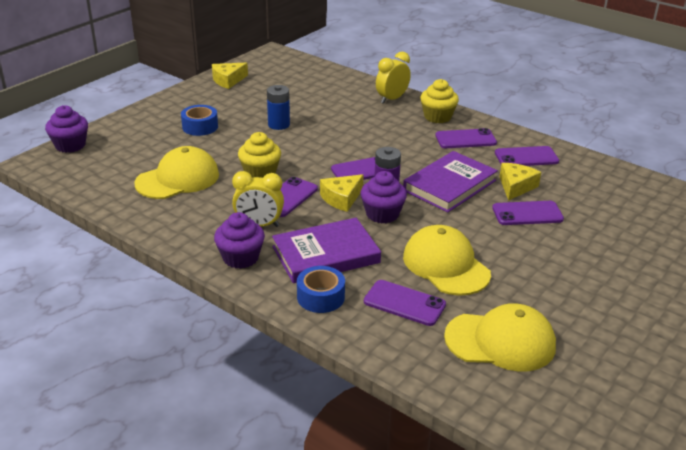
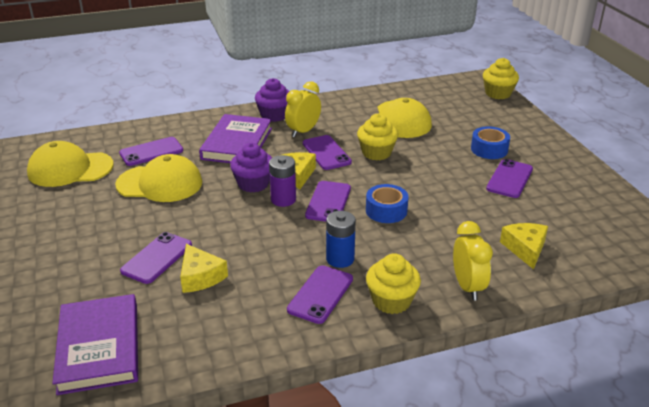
camera: 125 degrees right, 0 degrees up
purple cupcake [45,105,88,153] -> yellow cupcake [483,58,519,99]
yellow cheese [212,63,248,89] -> yellow cheese moved to [500,223,548,269]
blue battery [267,85,290,130] -> blue battery moved to [326,211,356,268]
blue tape [297,266,345,313] -> blue tape moved to [366,184,409,223]
purple book [403,151,498,213] -> purple book moved to [52,294,138,395]
yellow cap [444,303,556,372] -> yellow cap turned 45 degrees clockwise [27,141,114,187]
purple phone [495,146,559,166] -> purple phone moved to [486,159,533,198]

